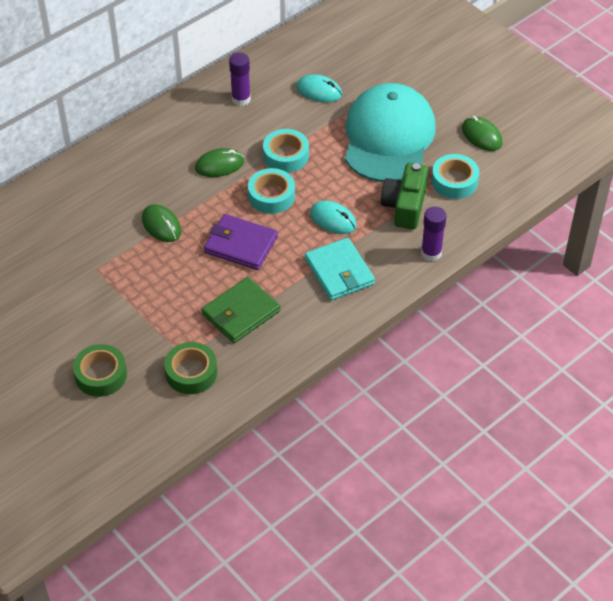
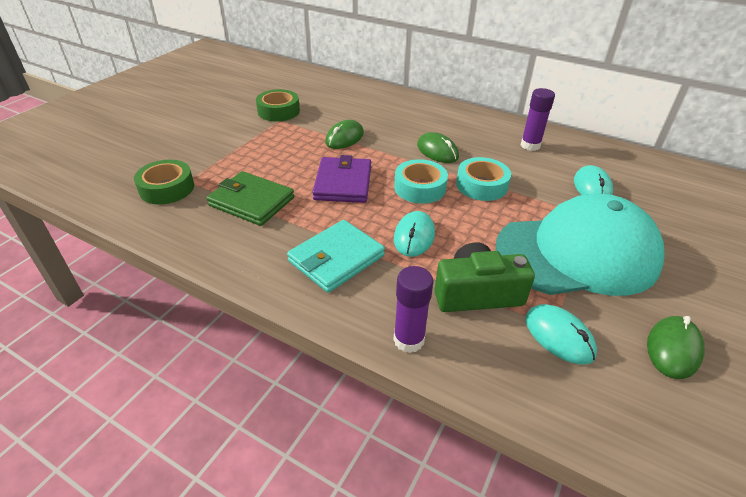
camera: 70 degrees right, 10 degrees down
green tape [73,344,127,397] -> green tape moved to [256,89,300,121]
turquoise tape [432,154,479,199] -> turquoise mouse [525,304,597,364]

